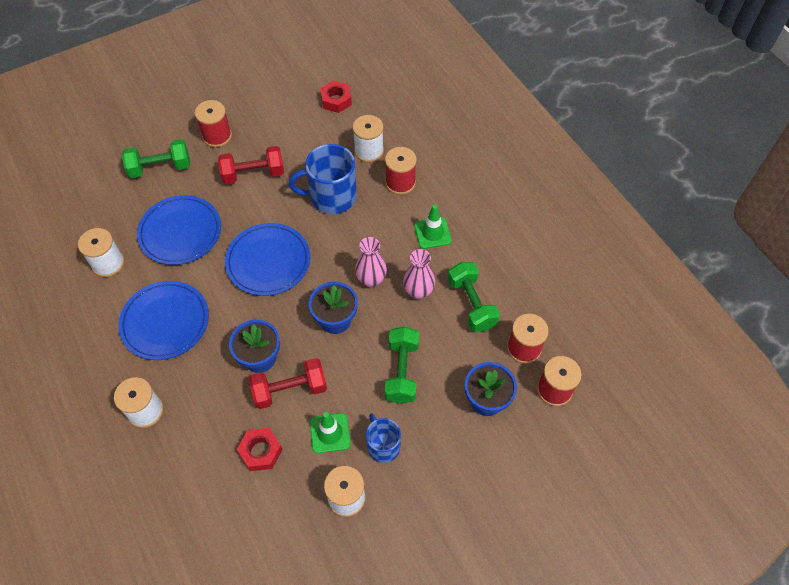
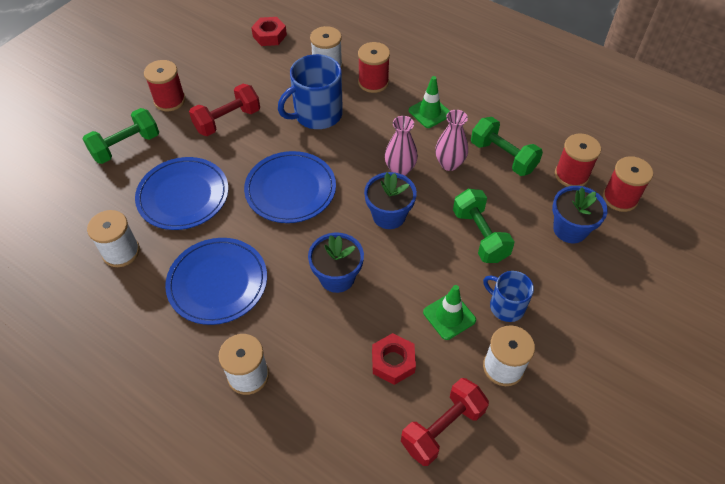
camera: 25 degrees left, 5 degrees down
red dumbbell [249,358,327,409] -> red dumbbell moved to [401,378,489,466]

